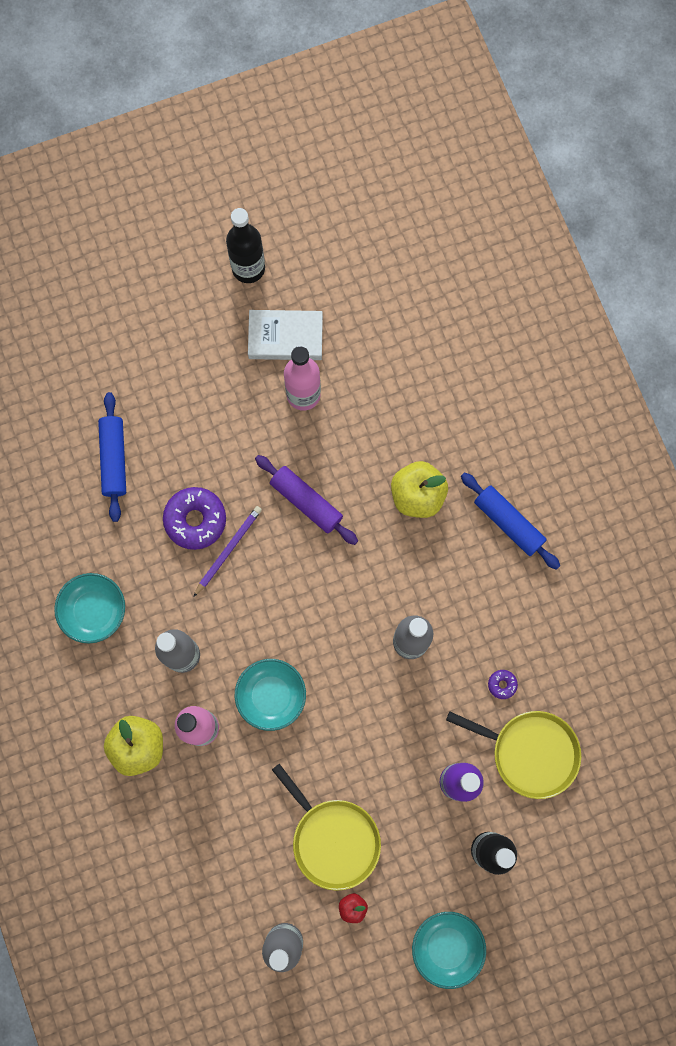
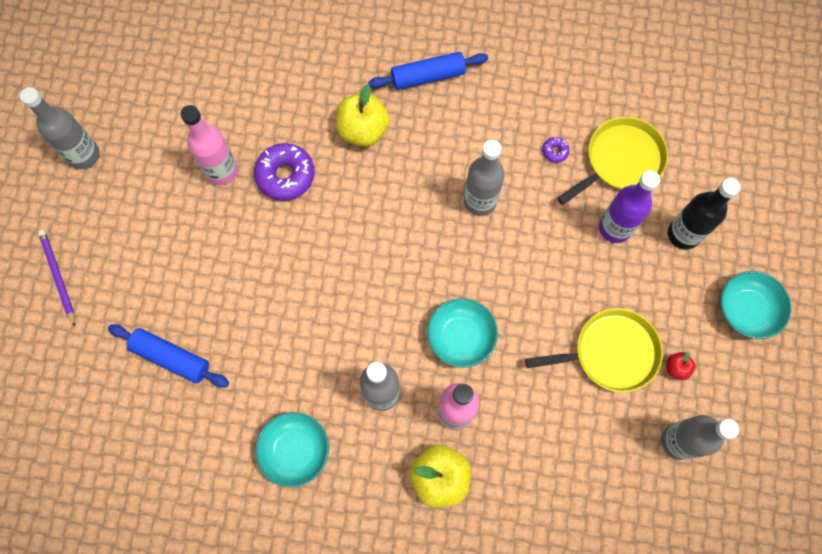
camera: 60 degrees left, 5 degrees down
purple donut [163,487,226,550] -> purple donut moved to [254,143,315,201]
purple pencil [193,506,262,597] -> purple pencil moved to [38,230,75,327]
black bottle [226,208,265,283] -> grey bottle [20,87,100,169]
white book [248,310,323,360] -> none
purple rolling pin [255,455,358,545] -> none

